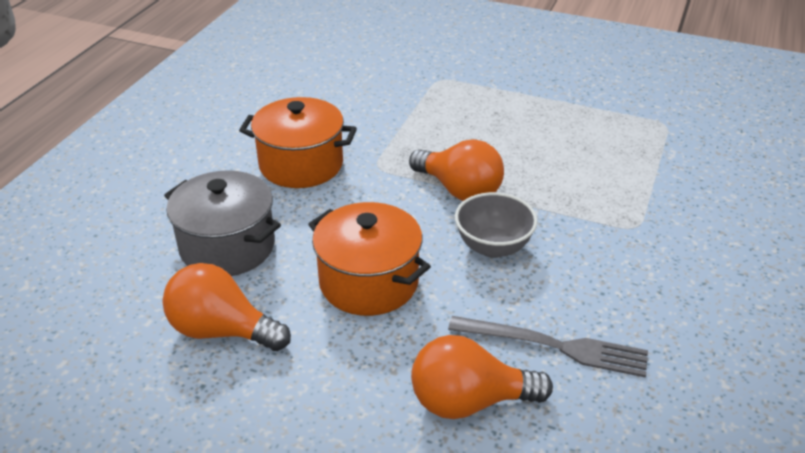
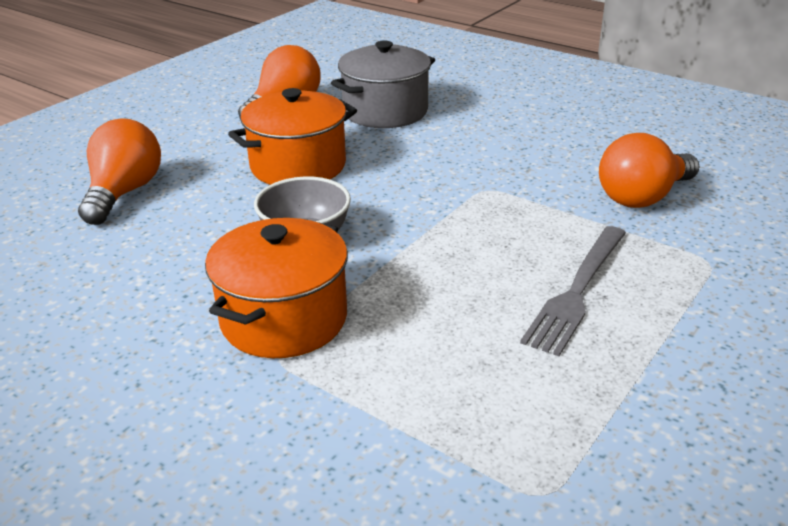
camera: 105 degrees right, 5 degrees down
orange pot [239,97,357,188] -> orange pot moved to [205,218,348,358]
orange light bulb [409,139,504,201] -> orange light bulb moved to [599,133,699,208]
grey fork [448,316,648,378] -> grey fork moved to [520,226,626,356]

